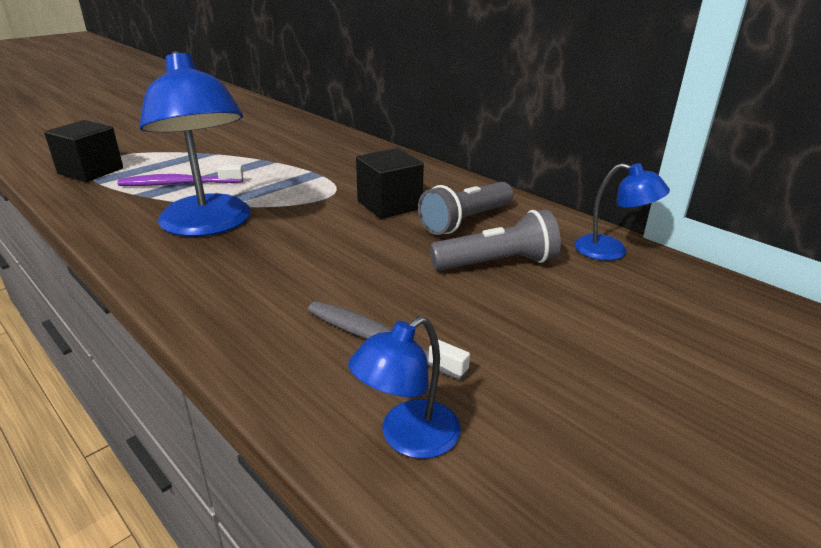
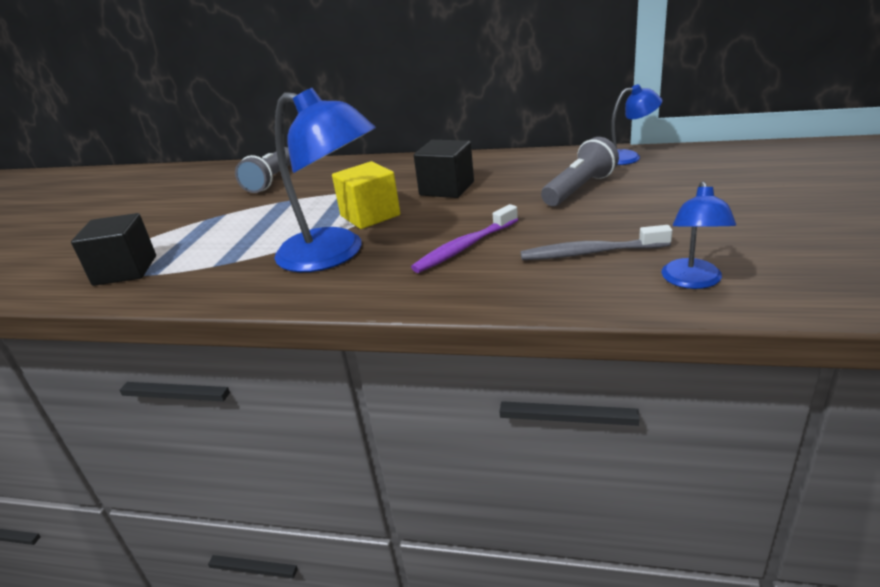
camera: 30 degrees left, 0 degrees up
purple toothbrush [117,165,243,186] -> purple toothbrush moved to [411,204,518,273]
grey flashlight [418,182,513,235] -> grey flashlight moved to [235,147,291,193]
none -> yellow cube [332,161,400,229]

